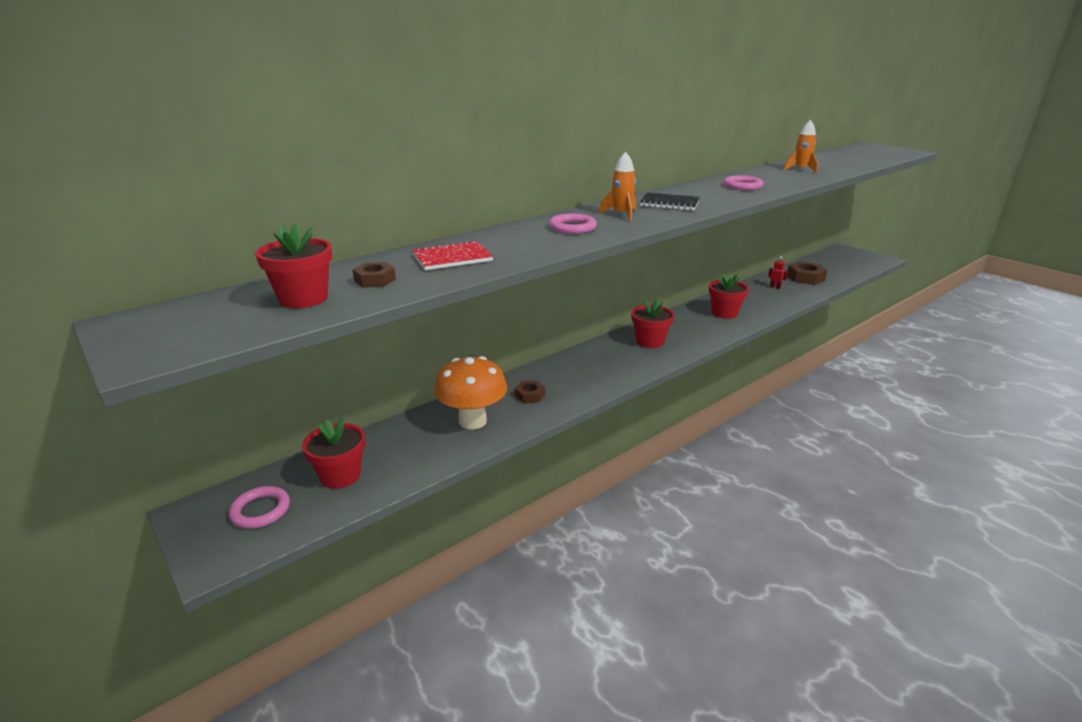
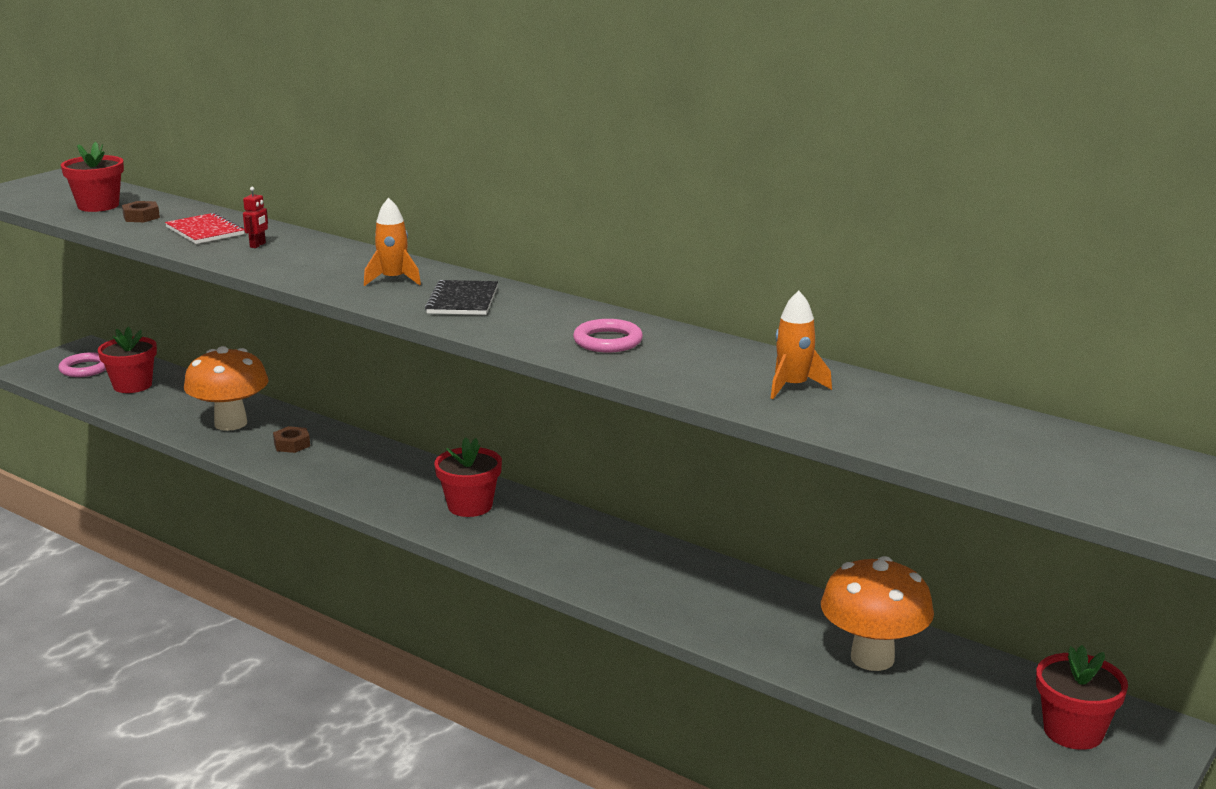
camera: 75 degrees right, 5 degrees down
pink ring [549,213,597,234] -> none
red flower pot [709,274,749,319] -> red flower pot moved to [1036,645,1128,750]
red robot [768,256,788,289] -> red robot moved to [243,187,268,248]
brown nut [787,261,828,285] -> orange mushroom [821,556,934,671]

